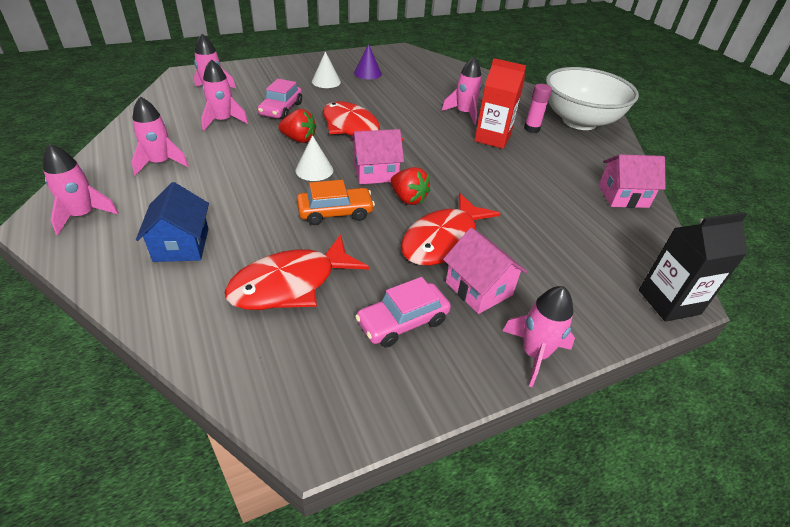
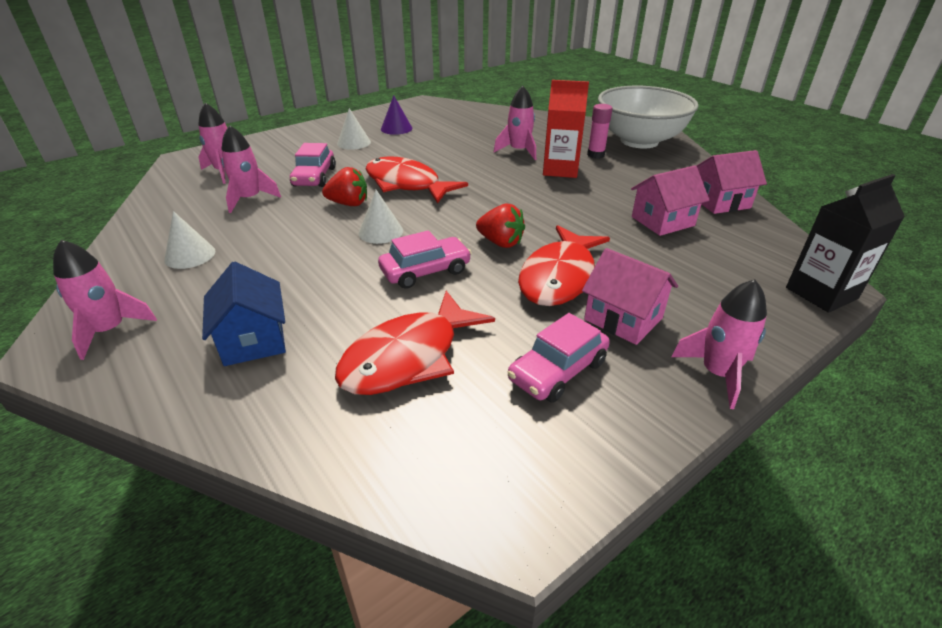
camera: 10 degrees left, 5 degrees down
pink rocket [131,97,189,176] -> white cone [164,211,215,269]
orange car [297,180,375,225] -> pink car [378,230,472,289]
pink house [350,129,404,184] -> pink house moved to [631,165,710,236]

